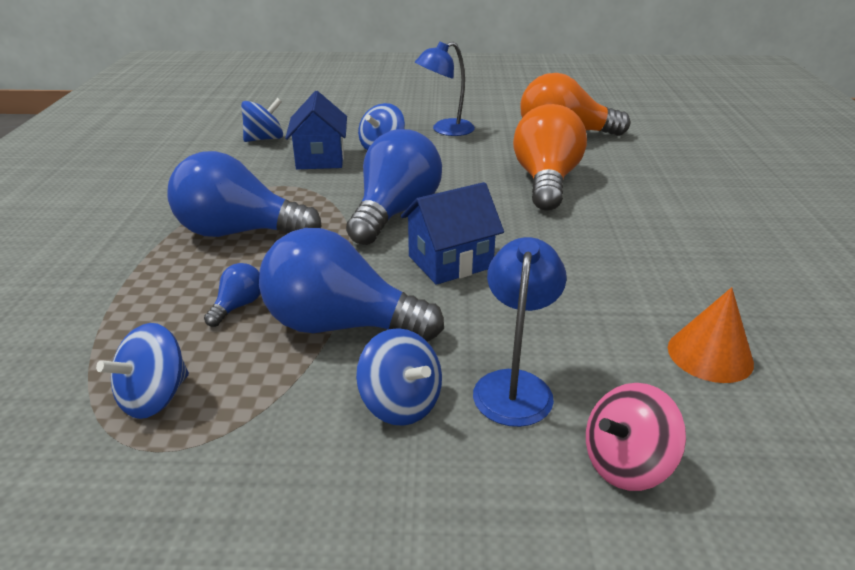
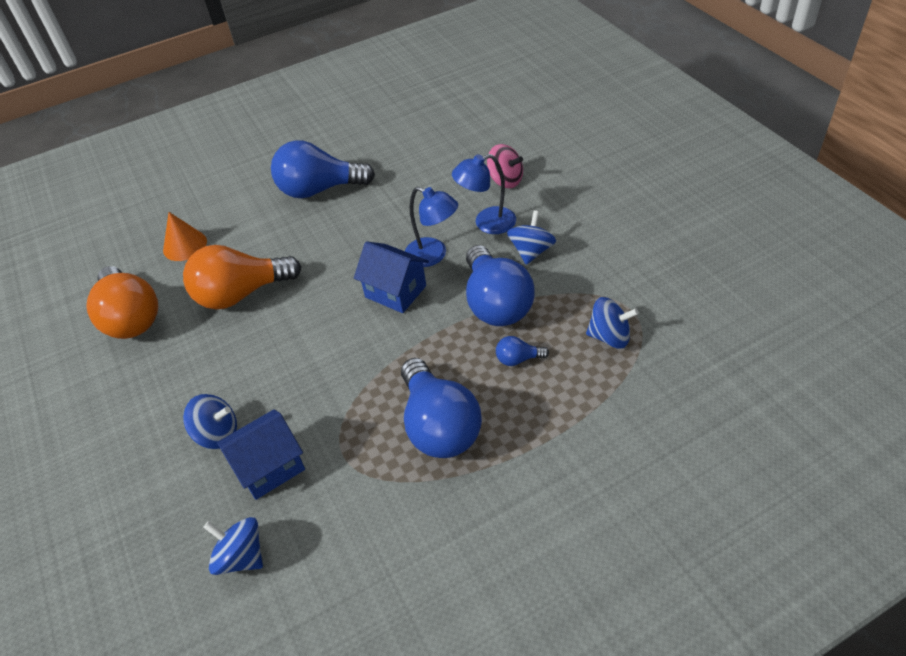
camera: 115 degrees left, 15 degrees up
blue light bulb [346,129,442,245] -> blue light bulb moved to [271,140,375,198]
blue lamp [415,42,475,136] -> blue lamp moved to [405,187,458,267]
orange cone [668,287,754,383] -> orange cone moved to [163,212,207,261]

